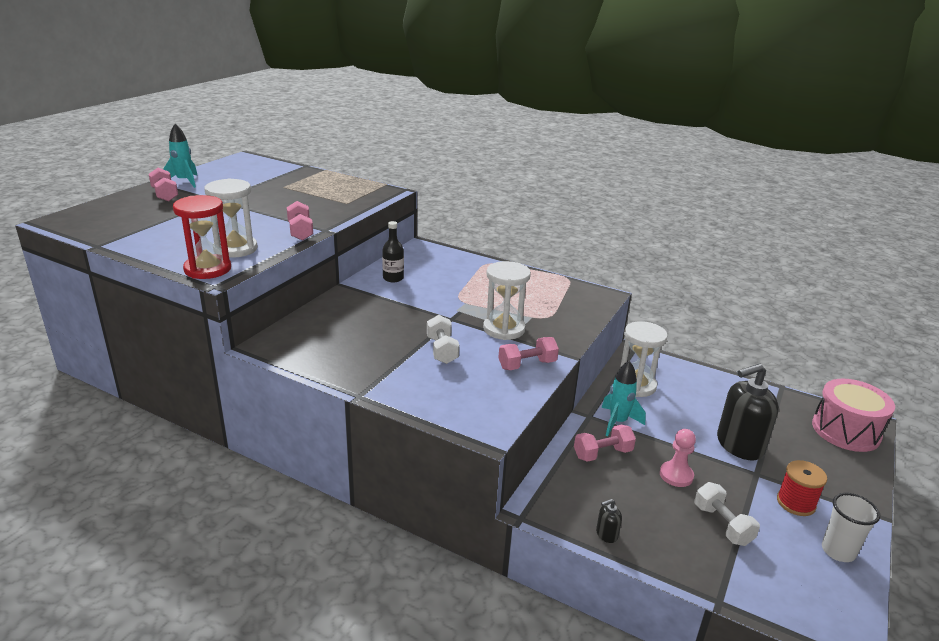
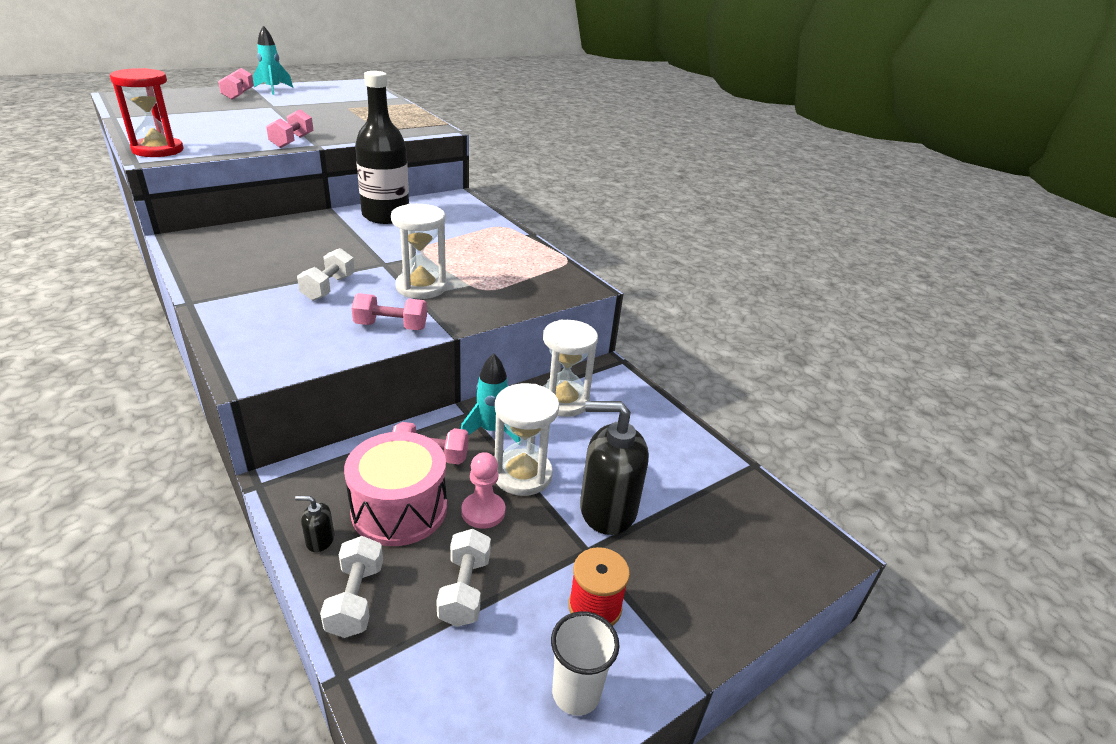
camera: 25 degrees right, 5 degrees up
white hourglass [204,178,258,258] -> white hourglass moved to [495,383,559,496]
black bottle [382,221,404,282] -> black bottle [355,71,409,224], size x2.03
pink drum [812,379,895,452] -> pink drum moved to [344,432,447,546]
none -> white dumbbell [320,536,383,638]

